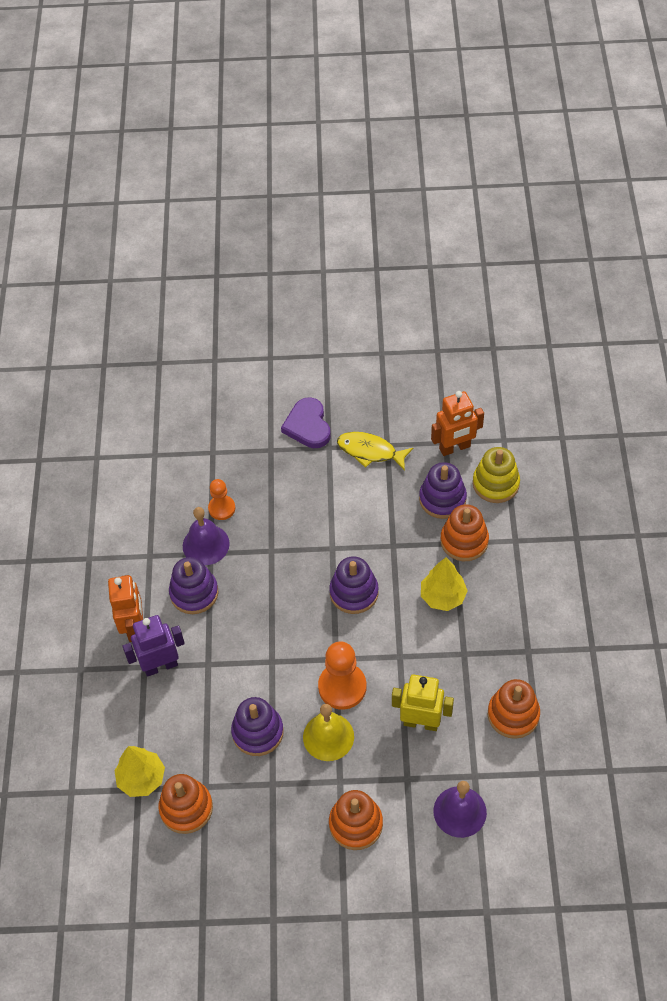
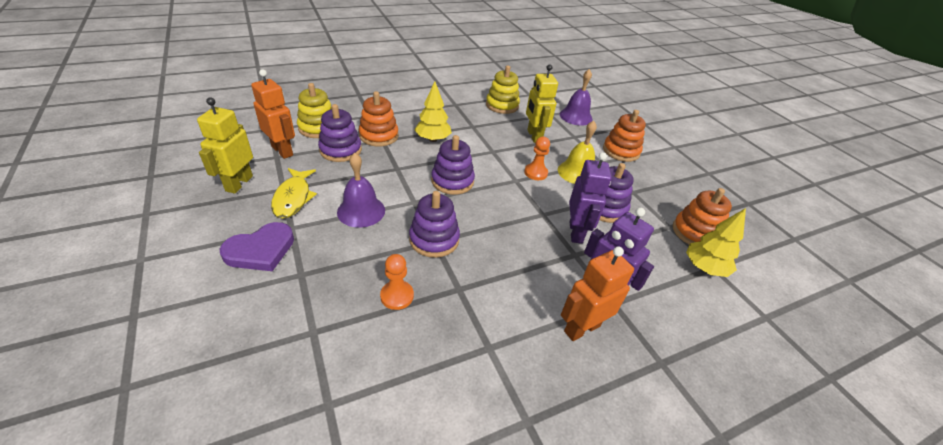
camera: 120 degrees left, 15 degrees down
purple stacking toy [169,557,218,614] -> purple stacking toy moved to [409,191,460,258]
purple bell [183,507,230,565] -> purple bell moved to [337,153,385,228]
orange pawn [318,641,366,710] -> orange pawn [524,137,550,180], size x0.61
orange stacking toy [488,679,540,739] -> yellow stacking toy [486,65,520,114]
none -> yellow robot [197,97,253,194]
none -> purple robot [569,152,612,244]

